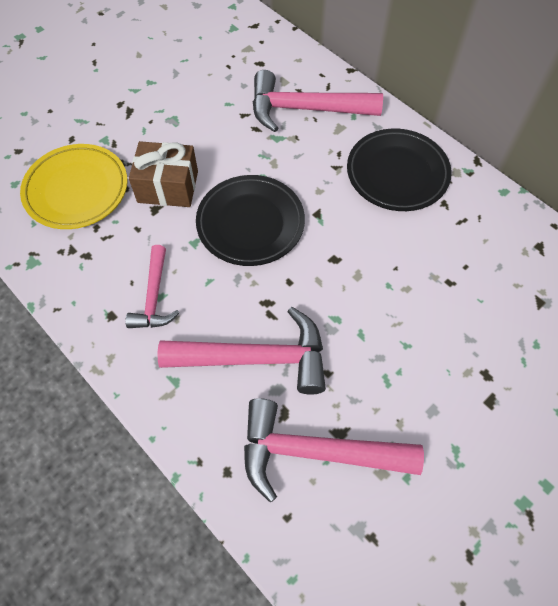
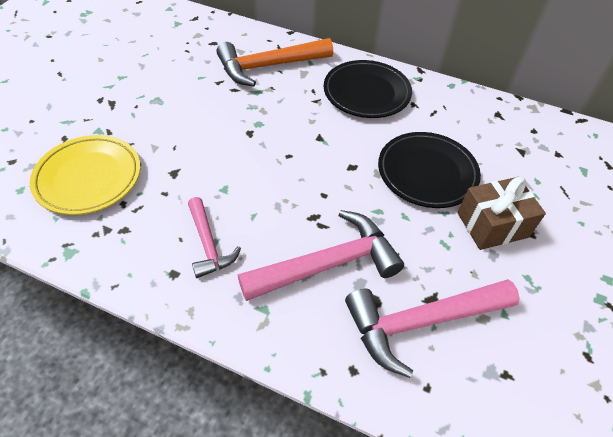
camera: 25 degrees left, 10 degrees down
brown gift [129,141,198,207] -> brown gift moved to [457,177,546,250]
black plate [196,175,305,266] -> black plate moved to [378,132,481,208]
pink hammer [253,70,383,132] -> orange hammer [217,38,333,87]

